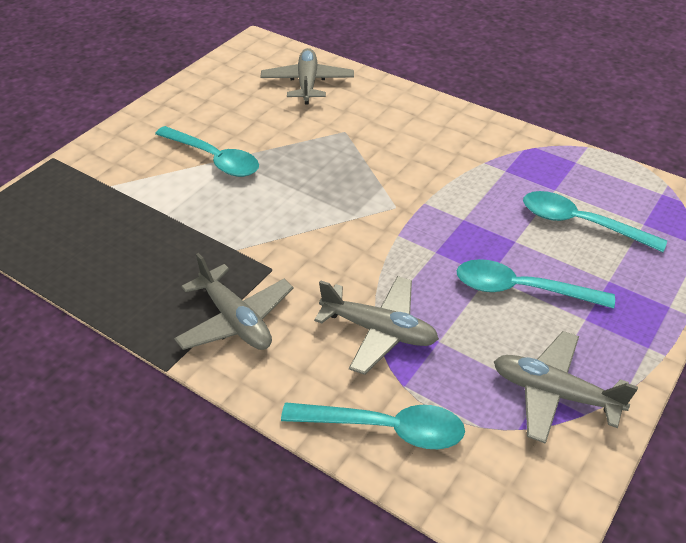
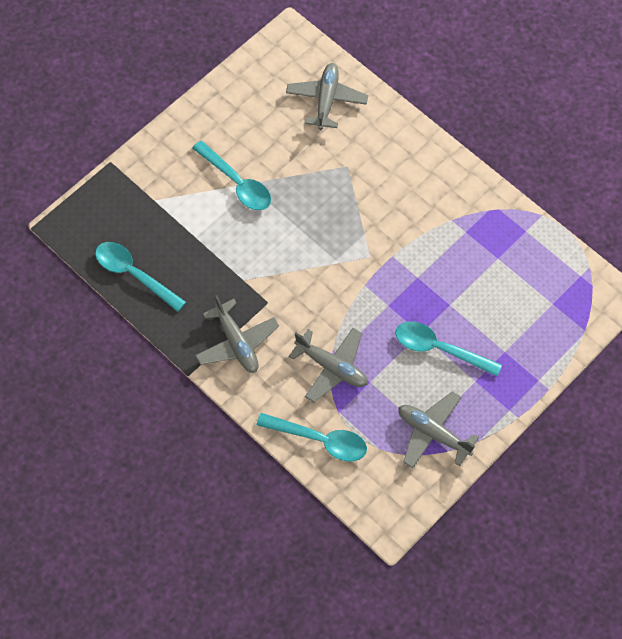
camera: 10 degrees right, 20 degrees up
turquoise spoon [523,191,667,252] -> turquoise spoon moved to [95,242,186,312]

